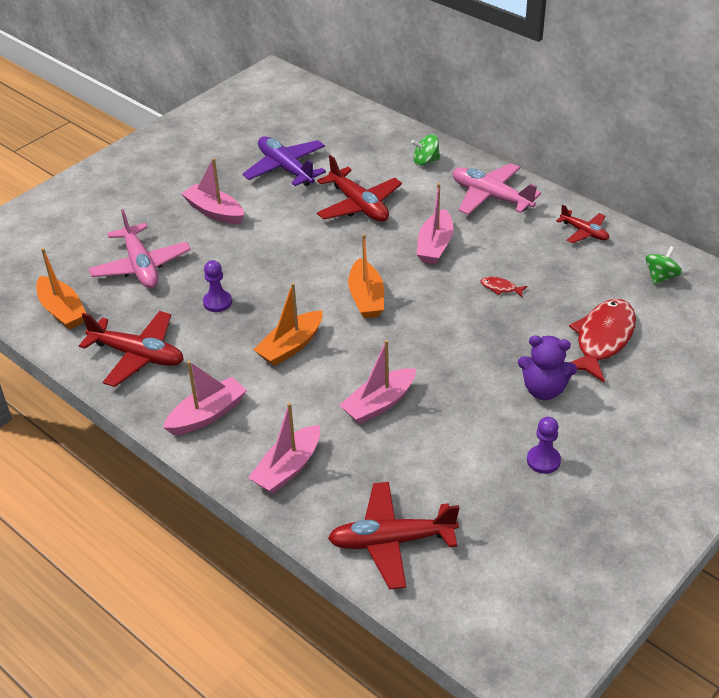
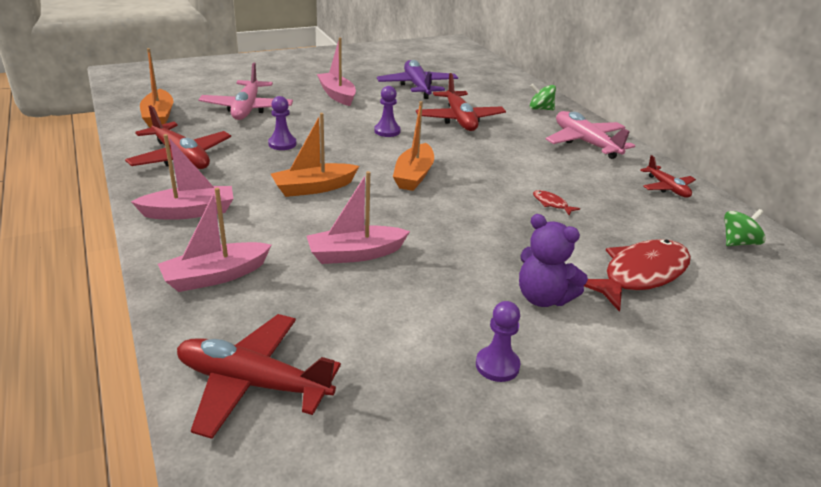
camera: 20 degrees right, 10 degrees down
pink boat [417,183,453,264] -> none
none -> purple pawn [374,86,401,137]

